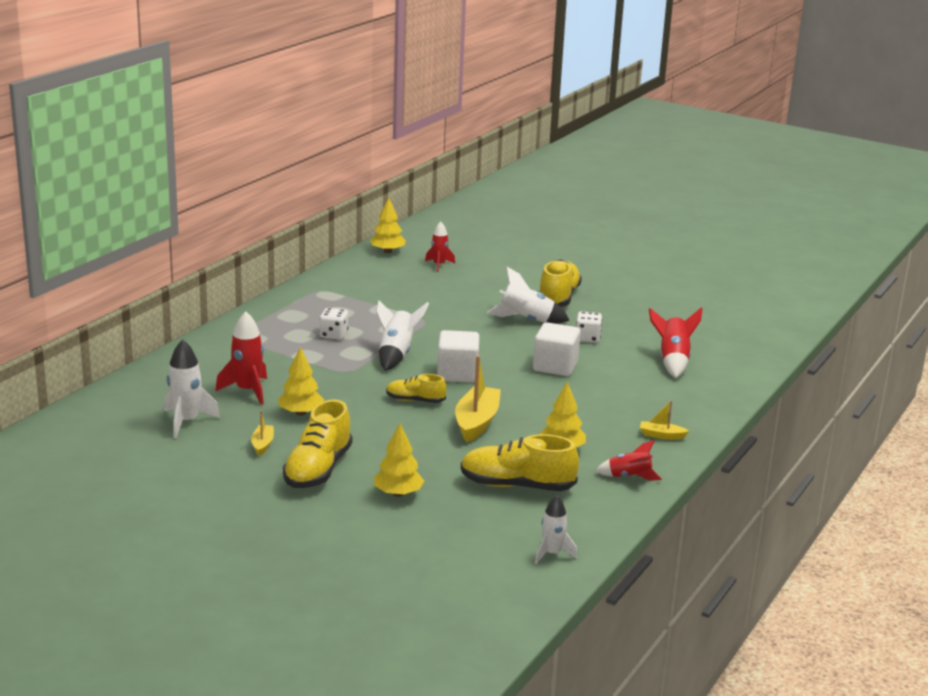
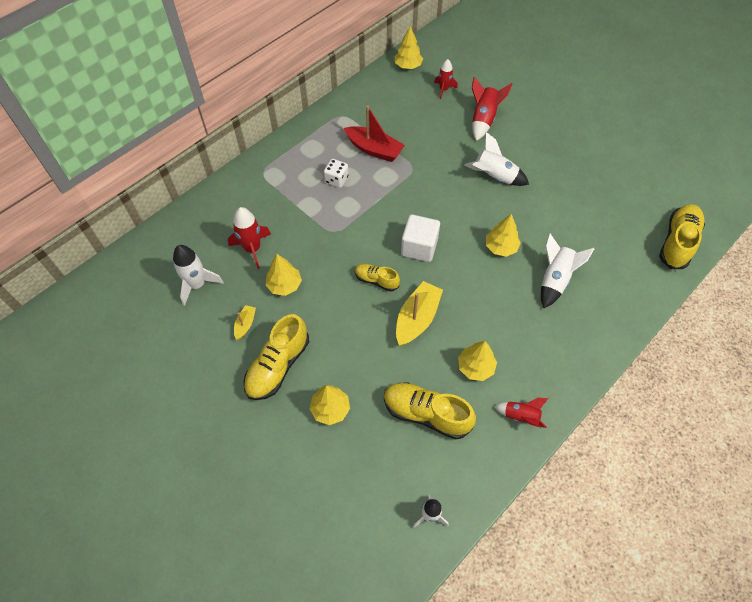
camera: 15 degrees right, 35 degrees up
white rocket [376,300,429,371] -> white rocket moved to [541,233,594,308]
white cube [533,322,581,376] -> yellow tree [486,214,521,257]
yellow shoe [540,259,582,307] -> yellow shoe moved to [659,204,705,269]
white dice [576,311,602,343] -> none
yellow boat [640,400,689,440] -> none
red rocket [649,308,702,378] -> red rocket moved to [472,77,512,141]
none -> red boat [344,106,405,162]

